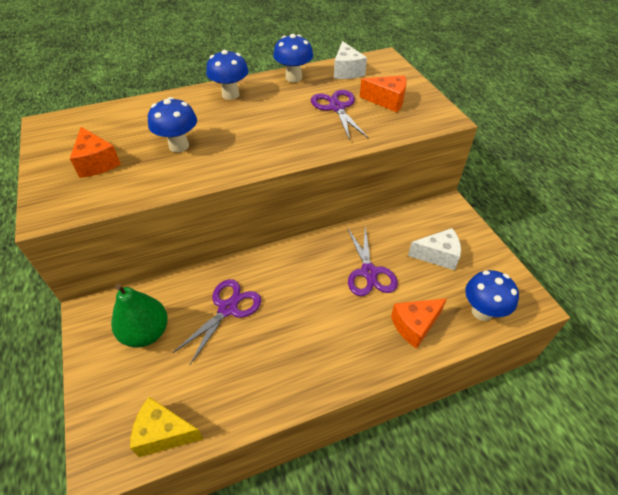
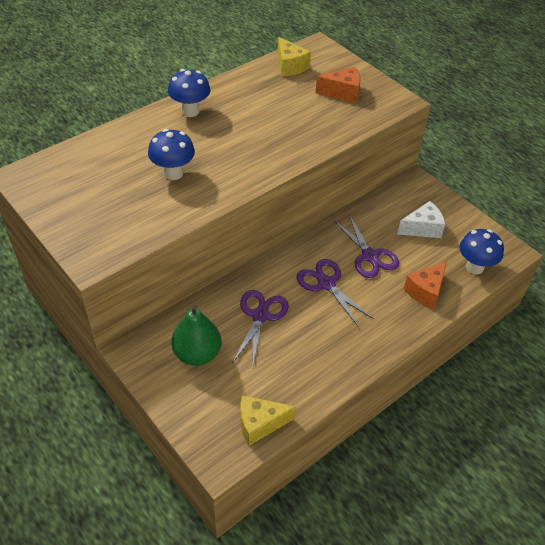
camera: 20 degrees left, 0 degrees up
orange cheese [70,127,121,178] -> none
blue mushroom [273,34,313,82] -> none
purple scissors [311,90,368,141] -> purple scissors moved to [296,259,374,327]
white cheese [334,41,367,79] -> yellow cheese [278,37,311,77]

